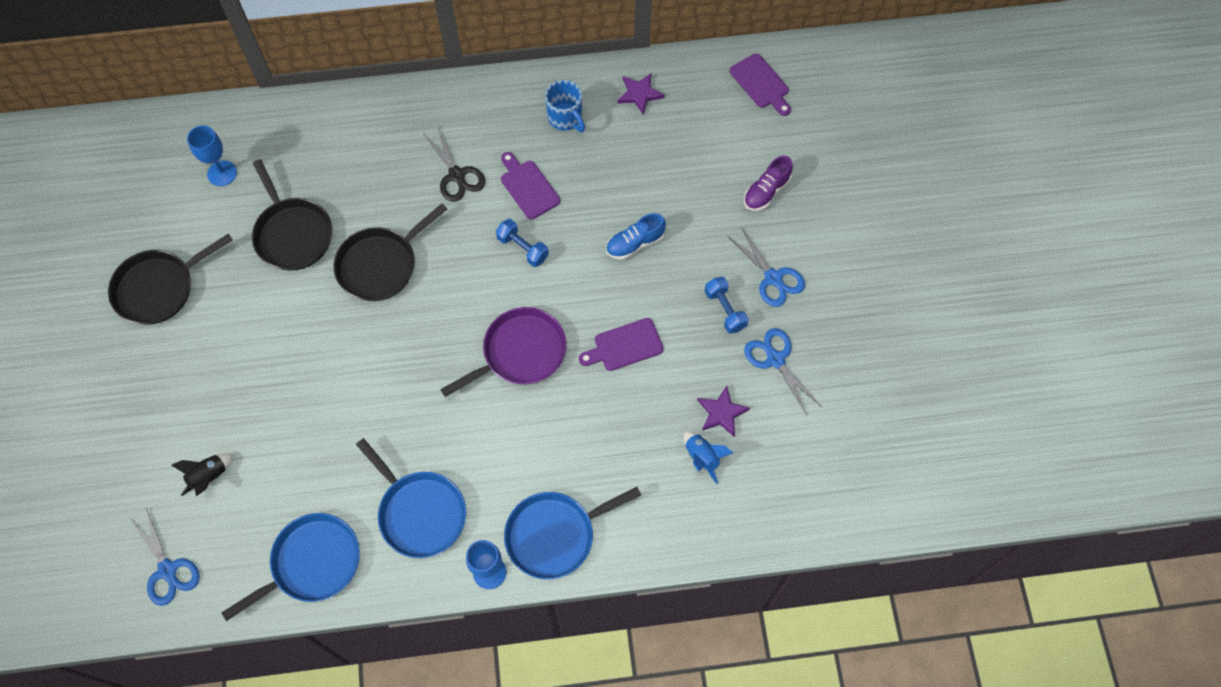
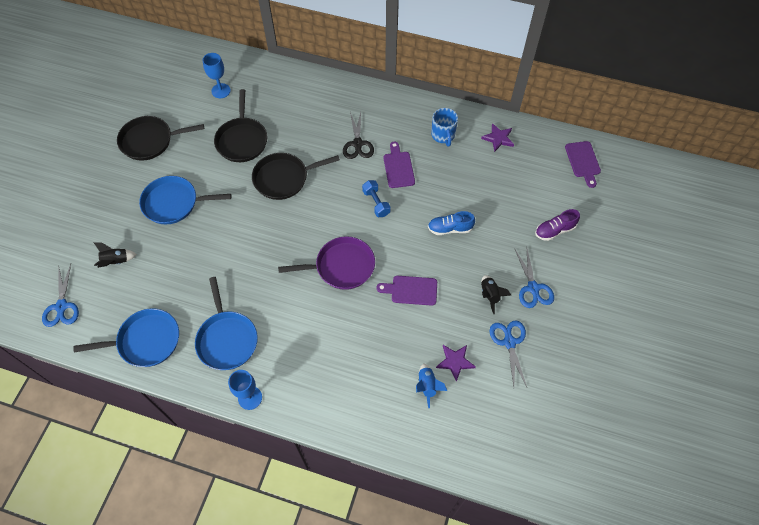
camera: 25 degrees right, 5 degrees down
blue pan [504,487,641,579] -> blue pan moved to [139,176,231,224]
blue dumbbell [705,277,749,334] -> black rocket [481,275,511,314]

